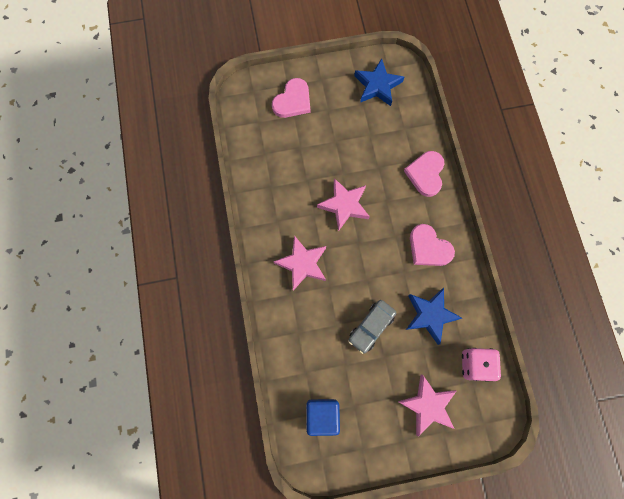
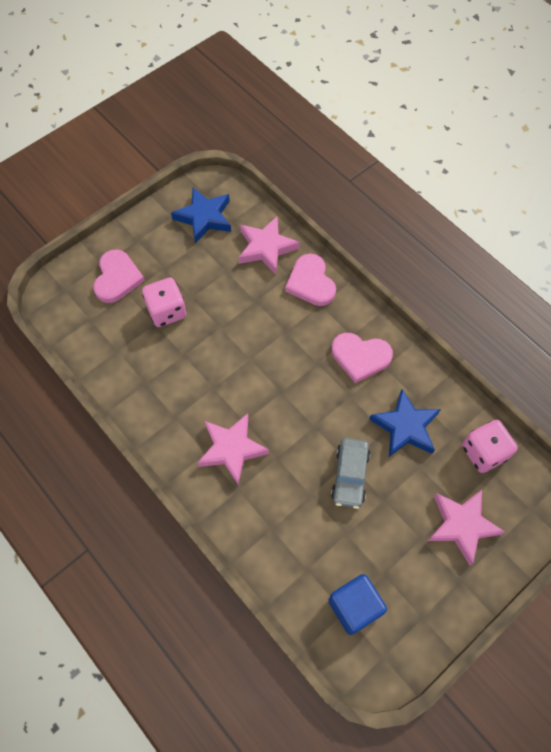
camera: 30 degrees left, 10 degrees down
pink star [317,178,370,231] -> pink star moved to [239,217,300,275]
none -> pink dice [142,277,186,327]

